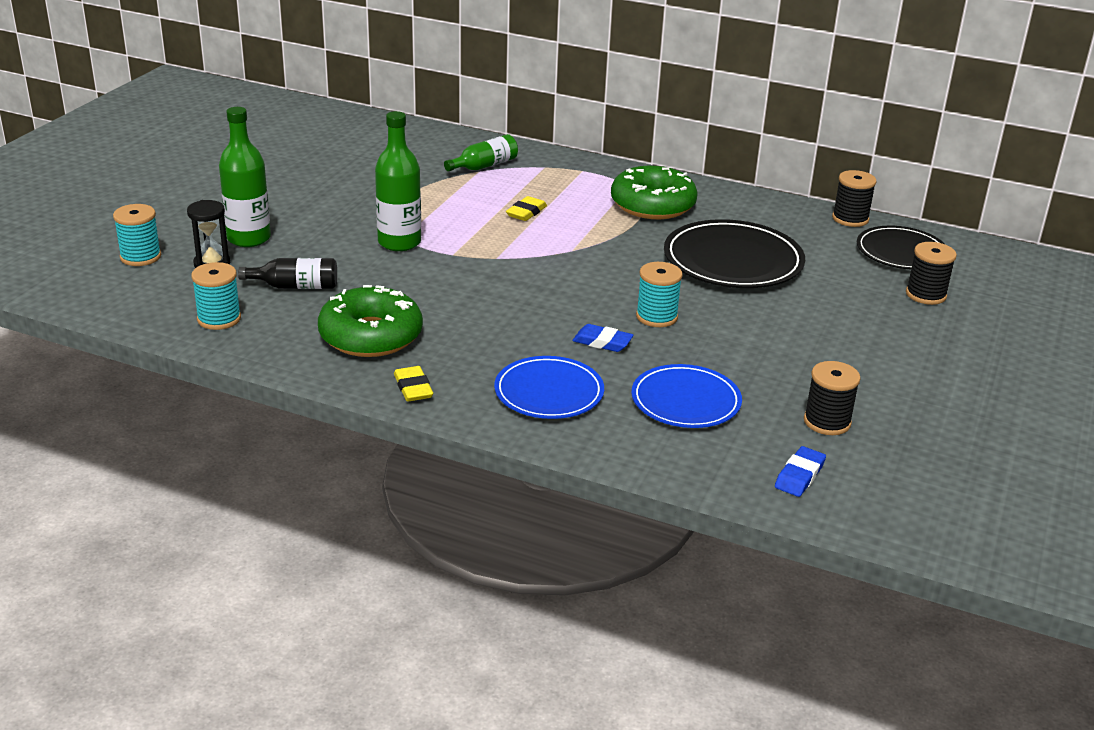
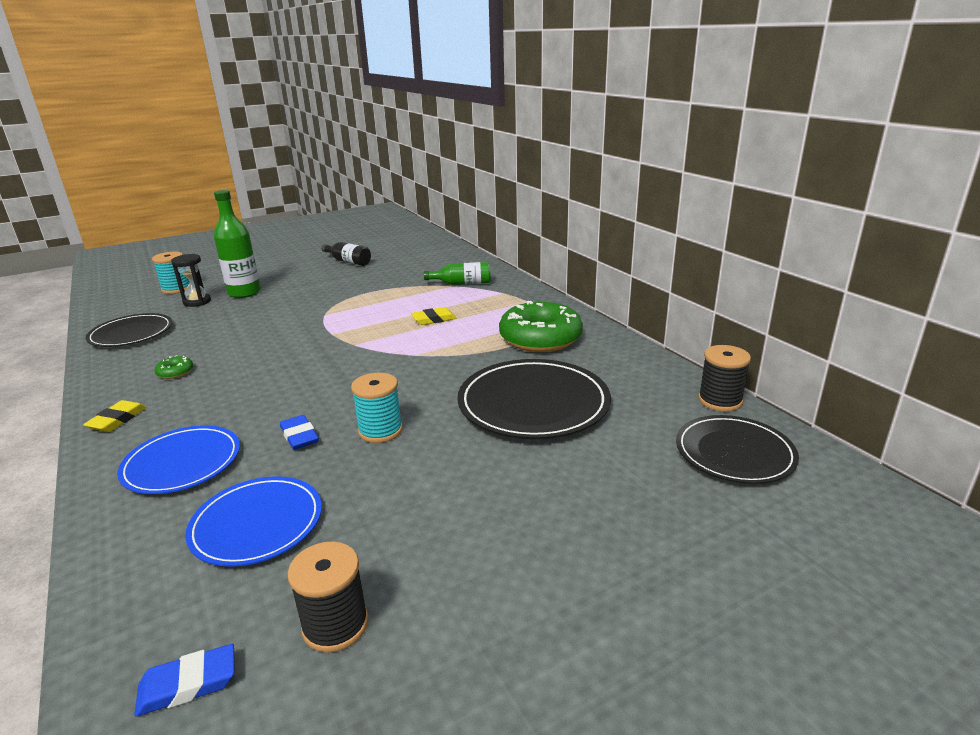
camera: 40 degrees right, 5 degrees down
turquoise spool [191,262,241,330] -> black plate [86,313,172,347]
black bottle [238,258,337,289] -> black bottle moved to [321,242,371,266]
green donut [318,285,423,357] -> green donut [154,355,193,379], size x0.40
green bottle [375,111,421,251] -> none
black spool [906,242,957,305] -> none

